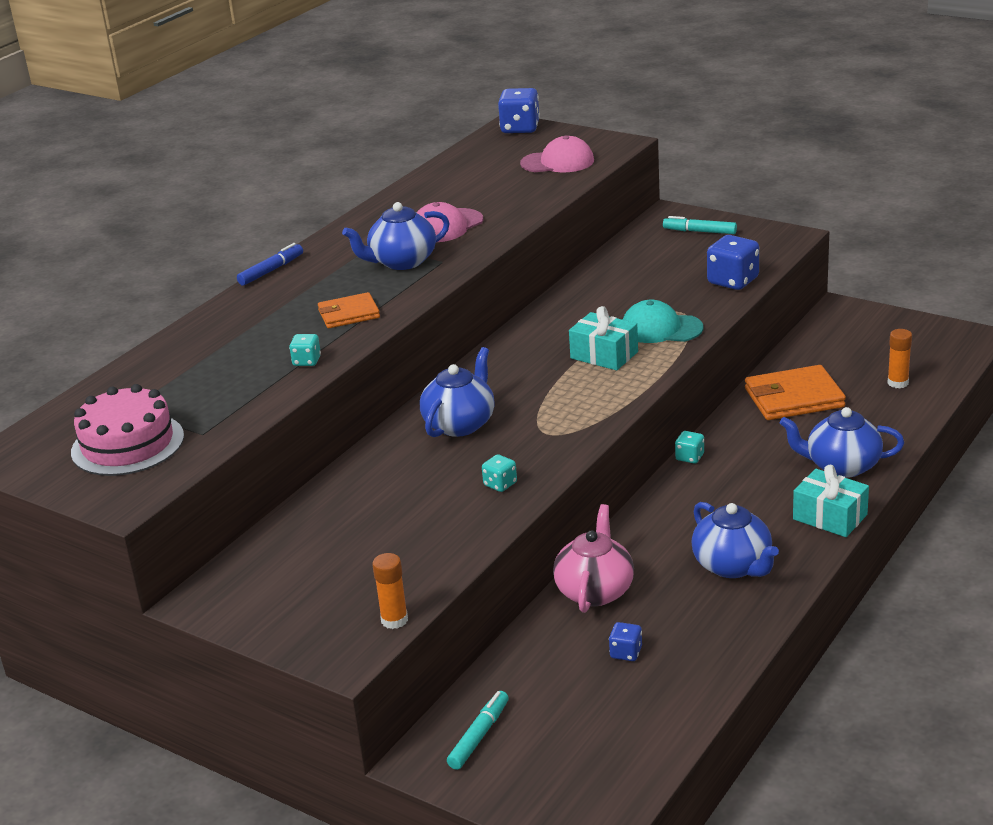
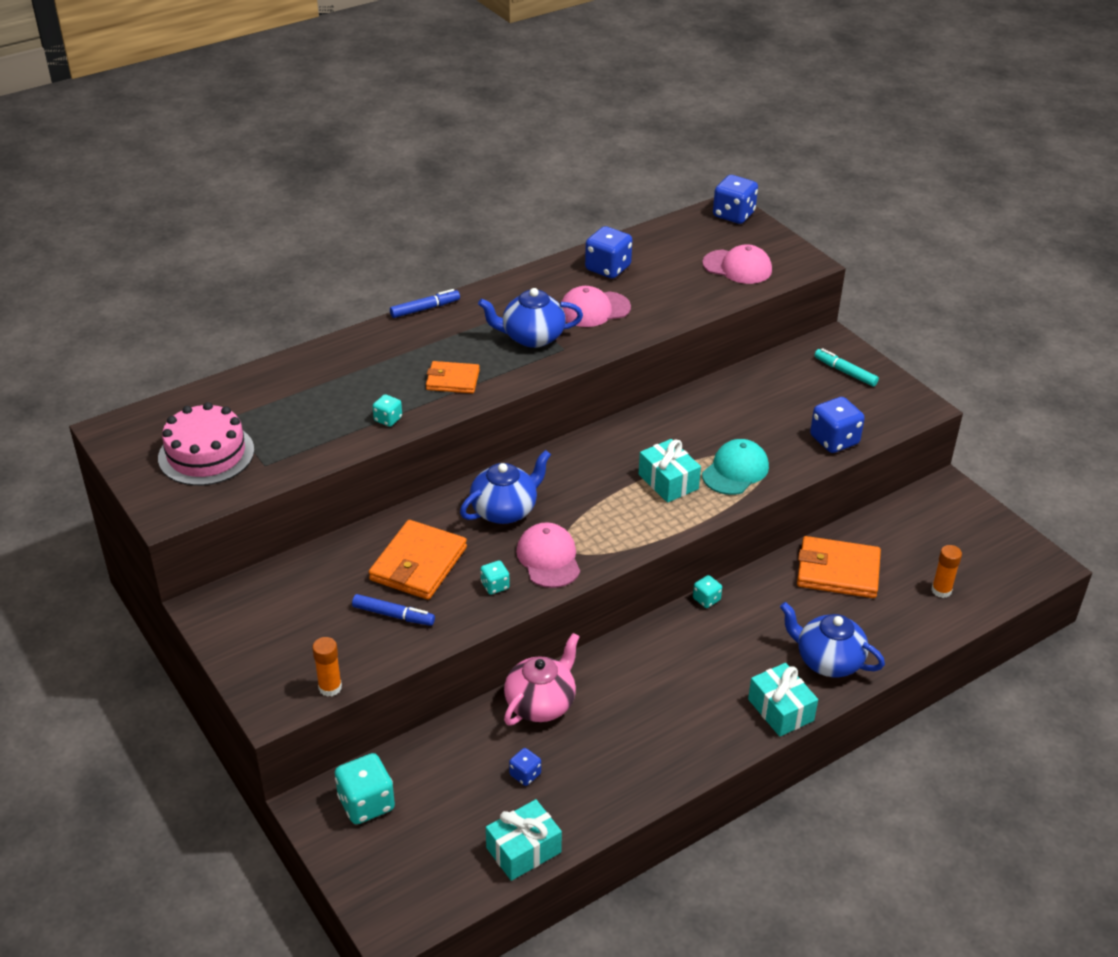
camera: 20 degrees right, 10 degrees up
turquoise marker [447,691,509,770] -> turquoise dice [335,753,395,824]
turquoise cap [622,300,703,343] -> turquoise cap turned 90 degrees clockwise [702,439,769,495]
blue teapot [692,502,779,578] -> none
none -> blue marker [352,594,435,626]
none -> orange wallet [369,520,467,600]
none -> turquoise gift [486,799,562,881]
none -> pink cap [516,522,580,588]
none -> blue dice [585,226,632,279]

